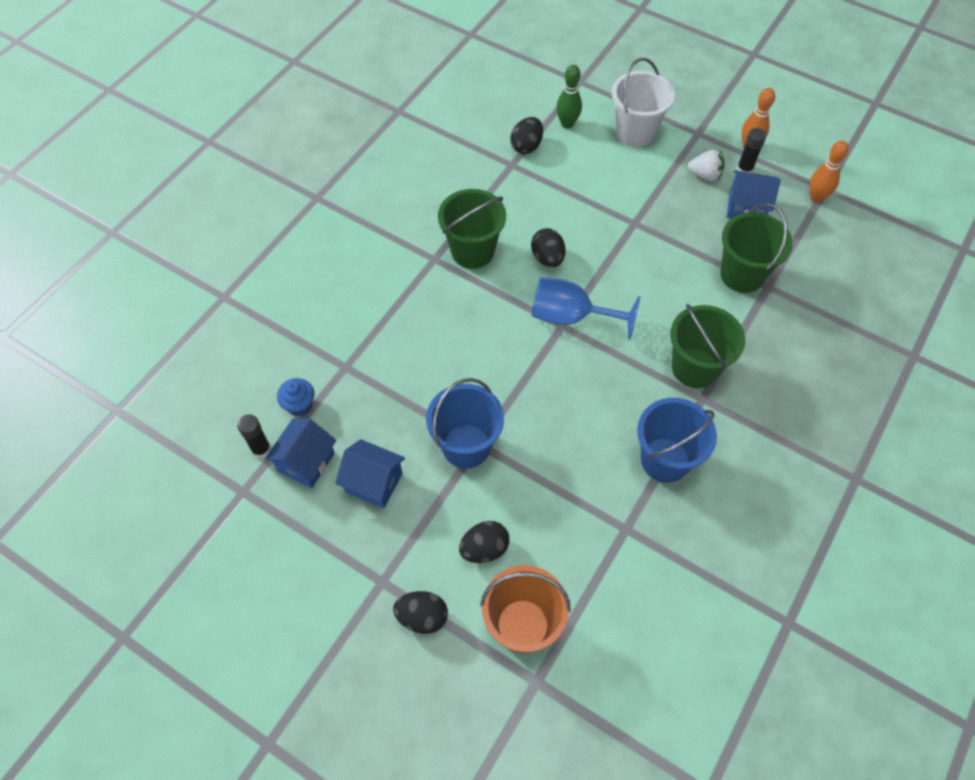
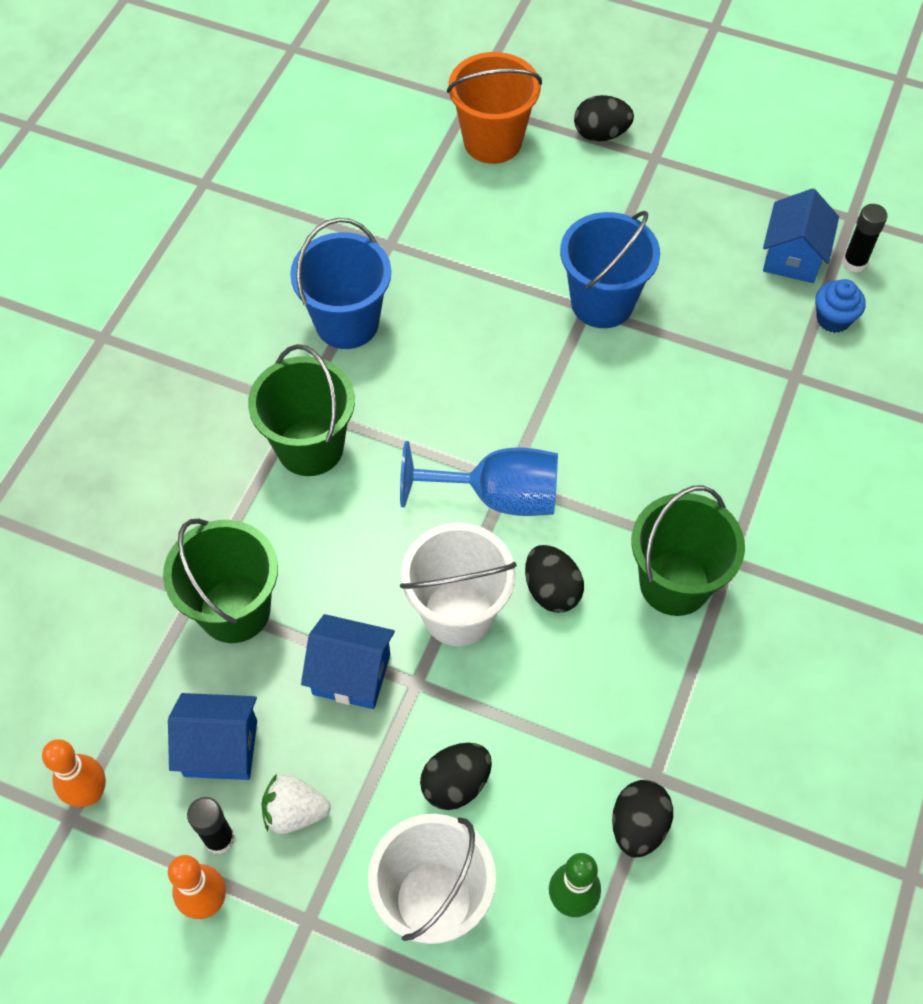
camera: 170 degrees right, 0 degrees up
blue house [335,439,405,508] -> blue house moved to [301,614,395,709]
black egg [459,521,509,563] -> black egg moved to [420,743,492,810]
none -> white bucket [400,523,517,646]

